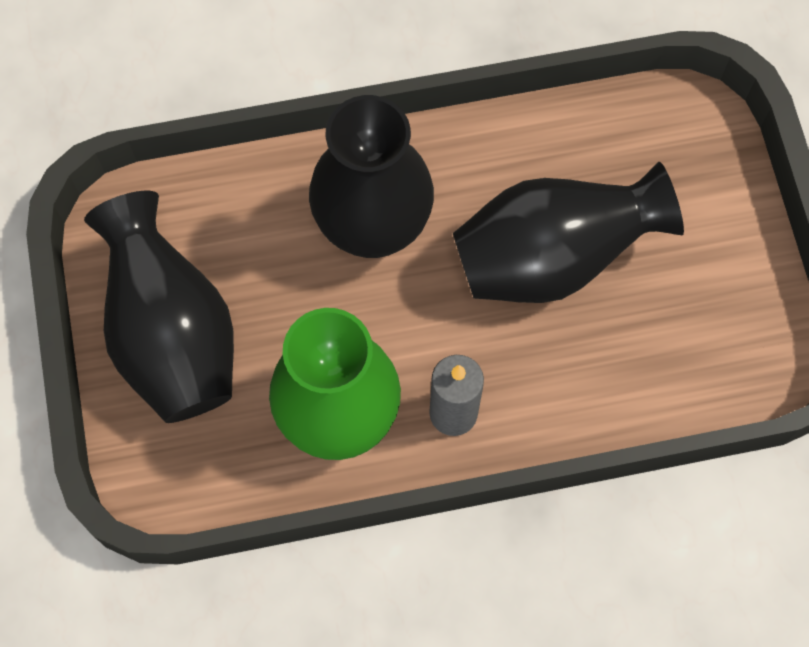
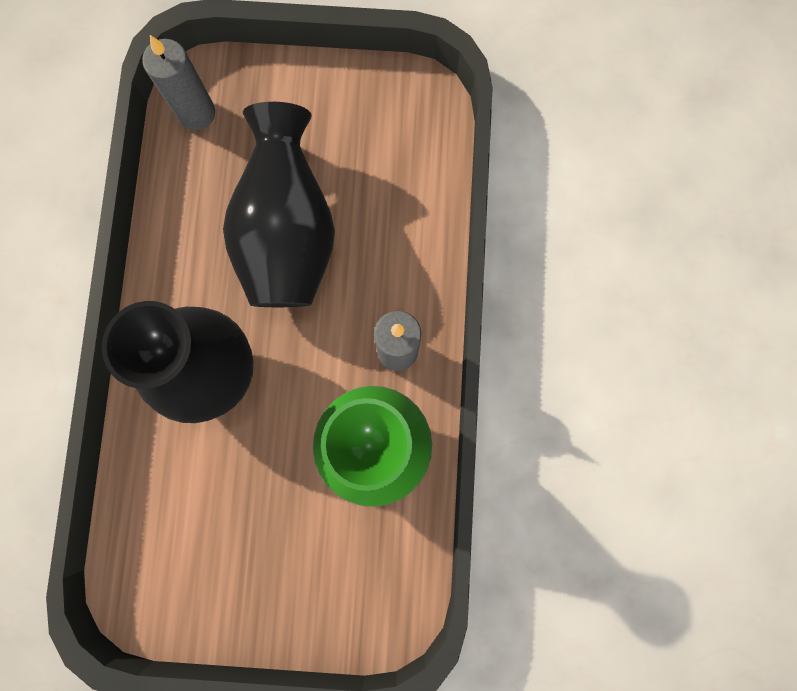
camera: 75 degrees left, 10 degrees up
black vase [84,191,234,423] -> none
none -> grey candle [142,35,215,130]

